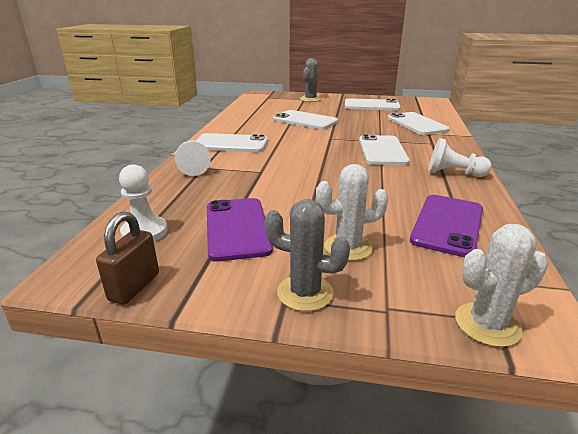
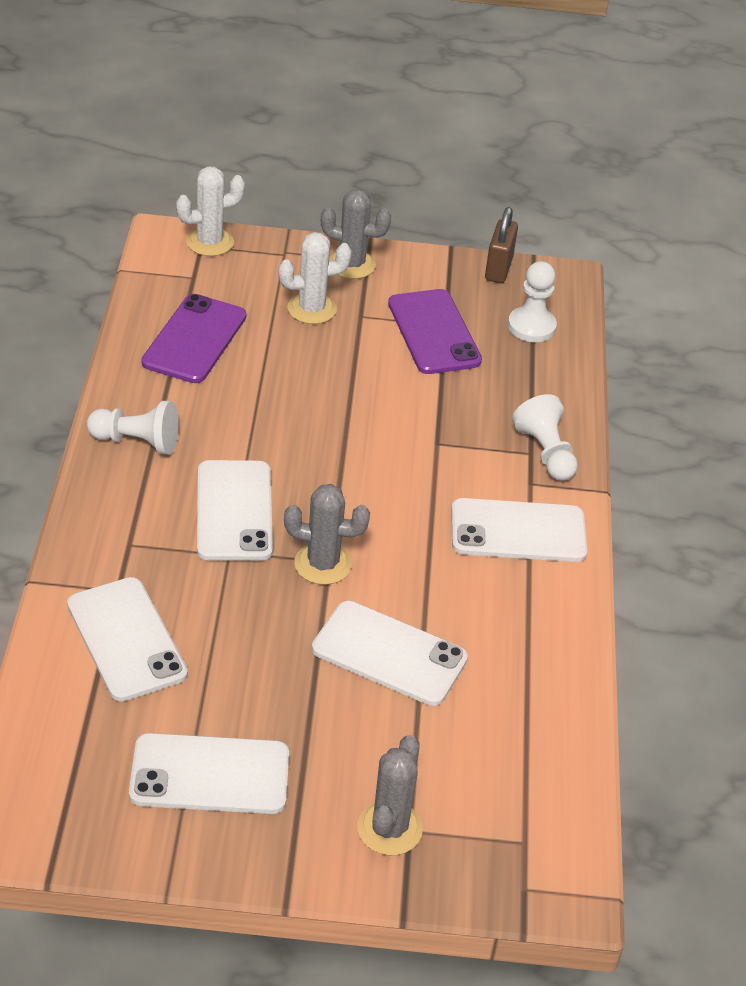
camera: 170 degrees right, 15 degrees up
none -> grey cactus [284,484,370,585]

